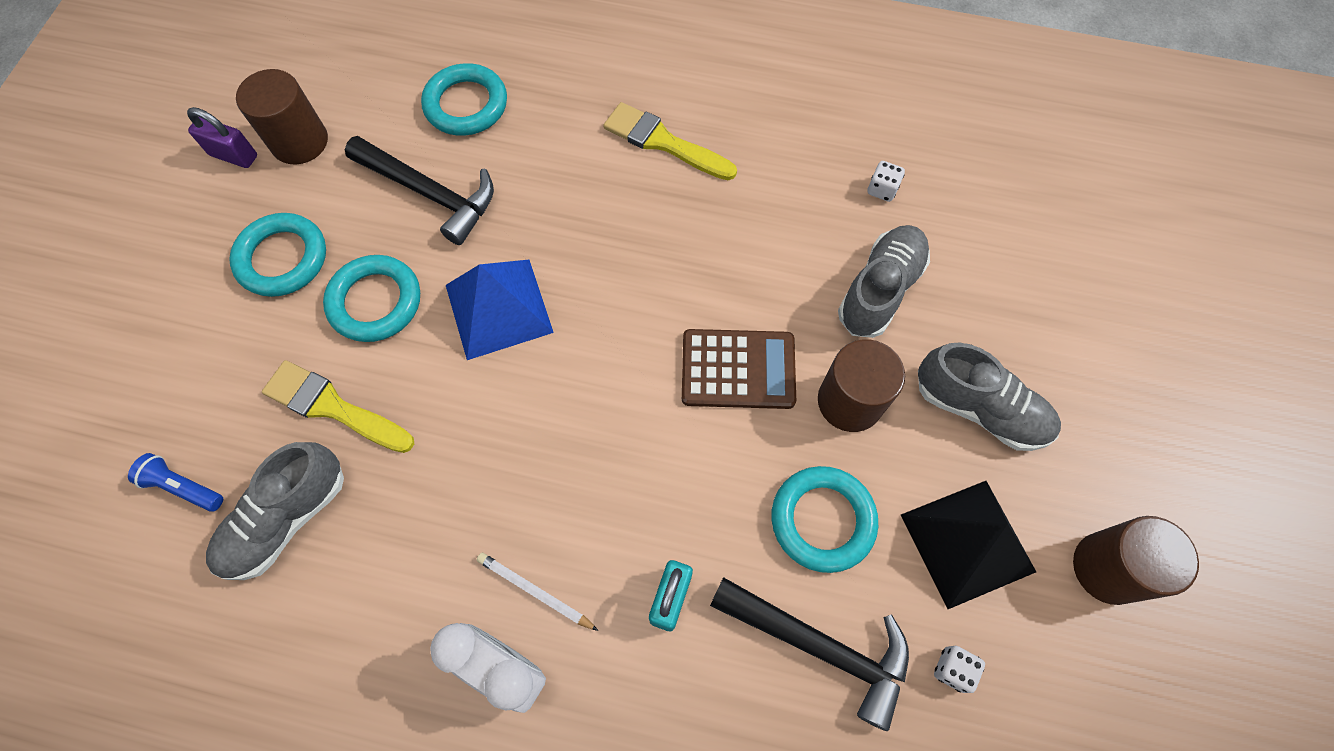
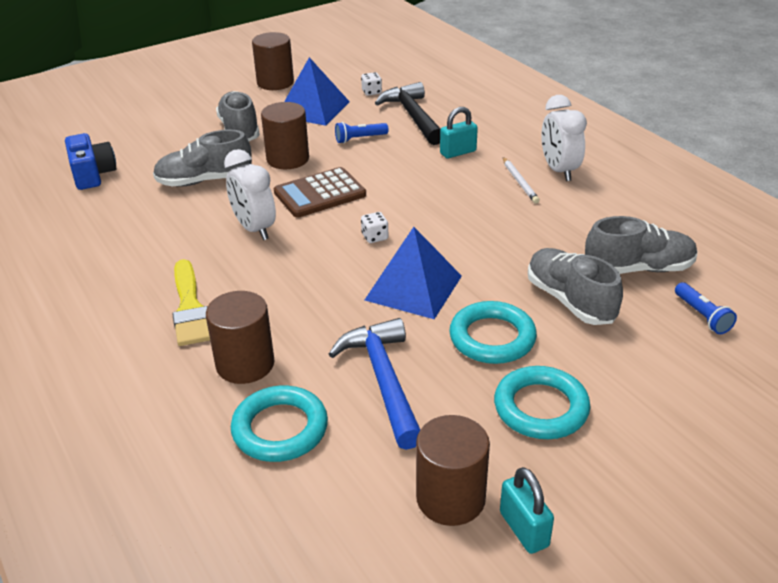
camera: 135 degrees left, 30 degrees down
purple padlock [187,107,257,168] -> turquoise padlock [500,467,554,554]
yellow brush [262,360,414,453] -> grey shoe [528,248,623,325]
black hammer [345,136,494,245] -> blue hammer [329,318,420,450]
brown calculator [682,329,796,409] -> brown calculator turned 75 degrees counterclockwise [274,167,366,218]
turquoise ring [771,466,878,573] -> blue flashlight [335,122,388,143]
white dice [867,161,905,202] -> white dice moved to [361,212,388,243]
black pyramid [901,481,1036,609] -> blue pyramid [284,57,350,126]
none -> blue camera [65,133,117,190]
none -> brown cylinder [206,291,275,384]
none -> white clock [224,149,276,240]

